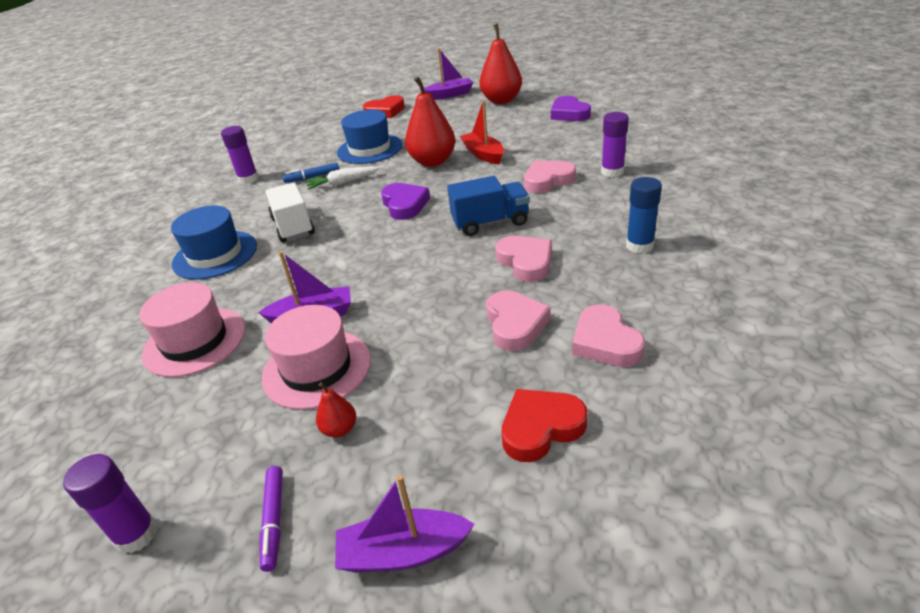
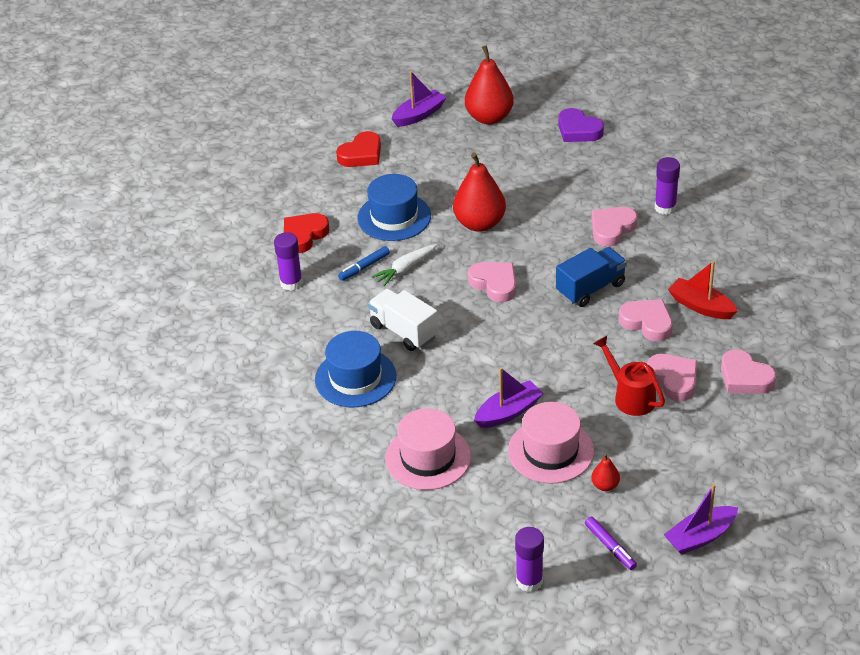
camera: 25 degrees left, 5 degrees up
purple heart [381,183,430,220] -> pink heart [468,262,516,302]
red boat [460,101,504,164] -> red boat moved to [668,261,738,319]
red heart [501,389,588,462] -> red heart moved to [284,213,329,253]
blue glue stick [626,177,662,254] -> none
none -> red watering can [593,336,665,416]

